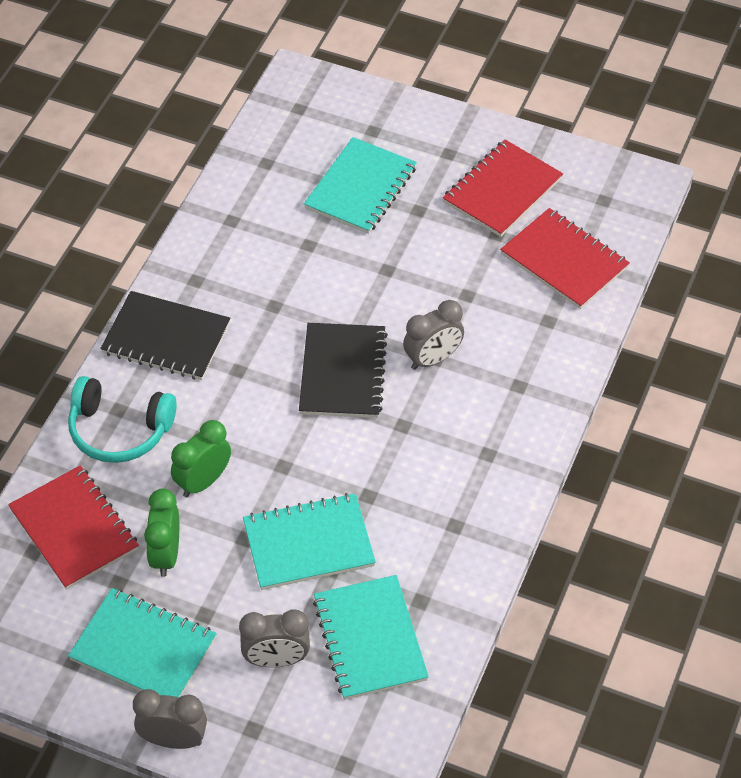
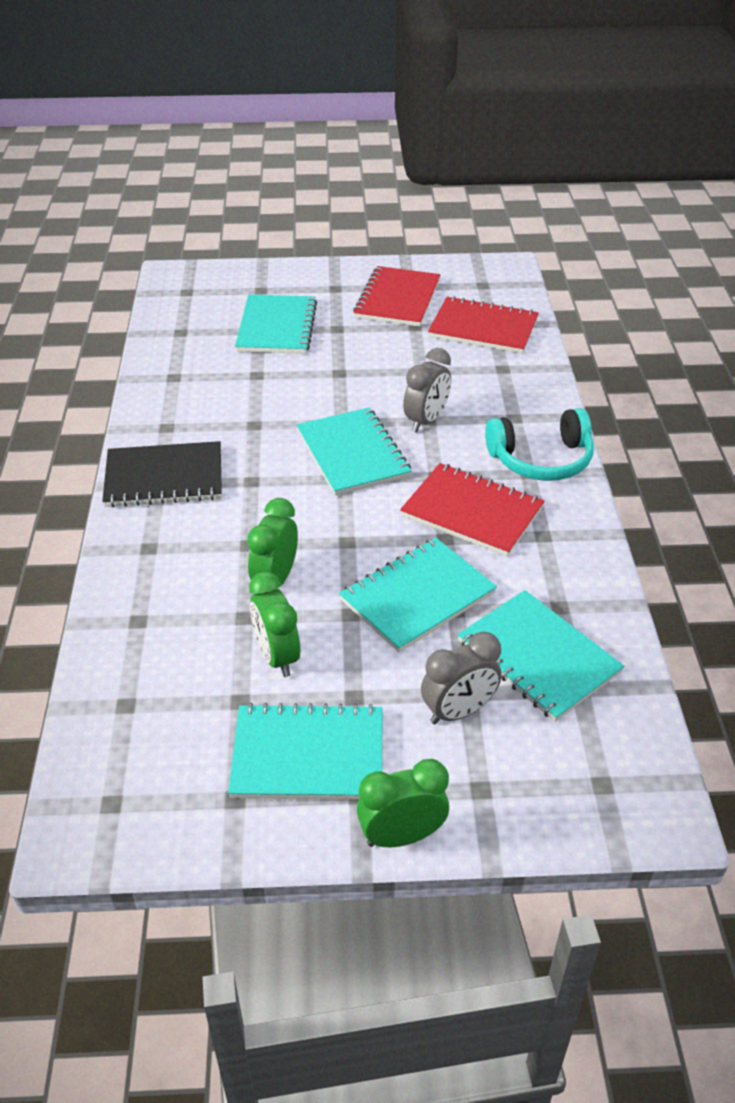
camera: 25 degrees left, 10 degrees down
red notebook [8,466,139,590] -> red notebook moved to [400,463,545,556]
turquoise headphones [68,376,177,463] -> turquoise headphones moved to [485,408,594,481]
grey clock [133,689,207,749] -> green clock [357,759,449,847]
black notebook [299,323,388,418] -> turquoise notebook [297,408,411,496]

